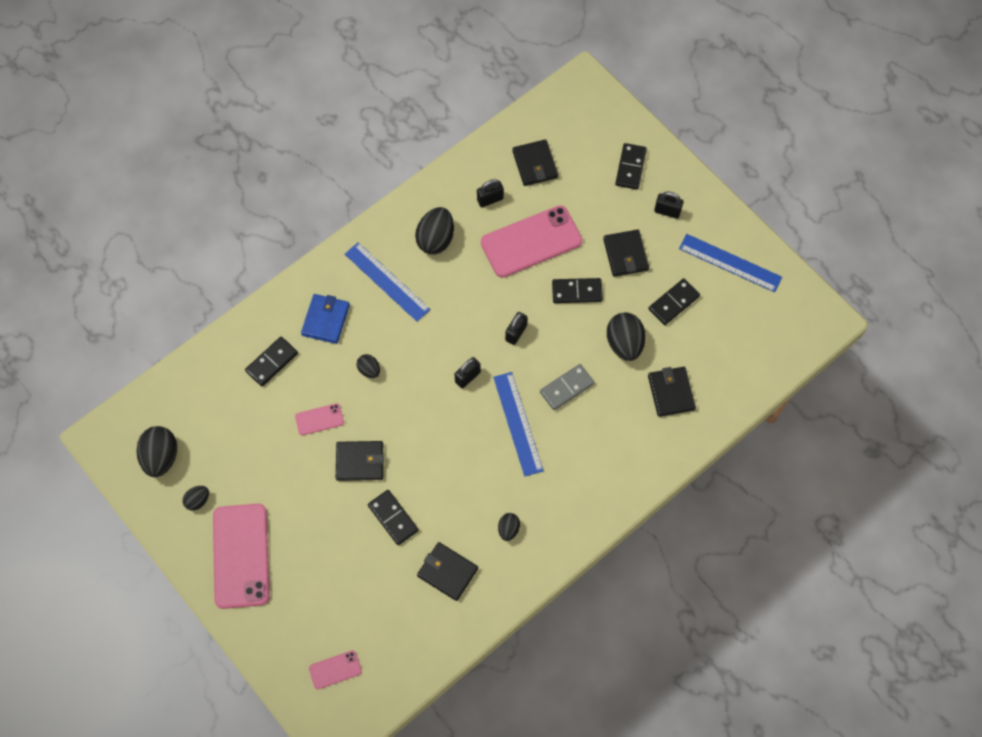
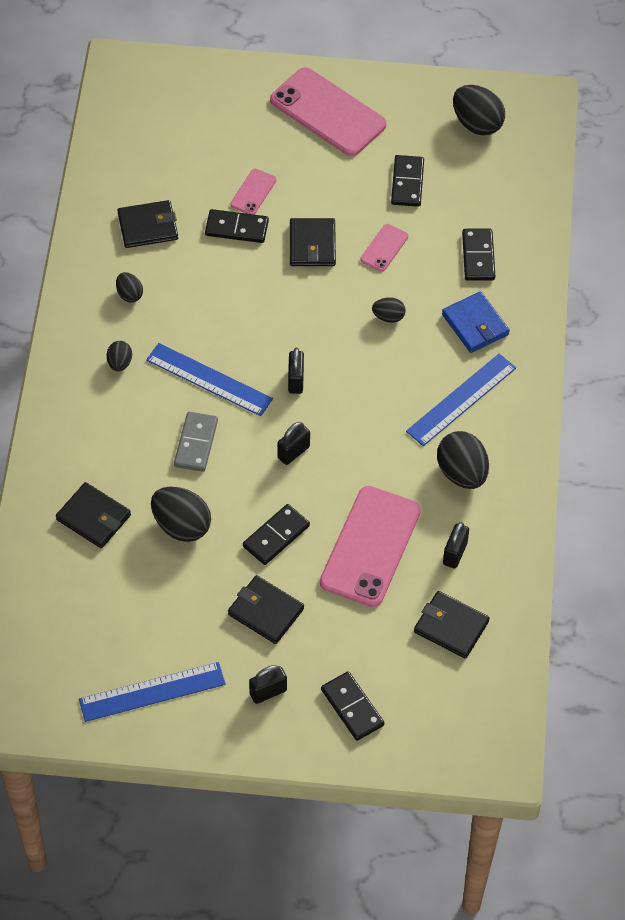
camera: 135 degrees right, 10 degrees down
black egg [183,486,209,511] -> black egg moved to [107,341,132,372]
pink phone [309,650,362,689] -> pink phone moved to [230,169,276,215]
black wallet [336,441,384,481] -> black wallet turned 45 degrees counterclockwise [290,218,336,266]
blue ruler [345,242,431,322] -> blue ruler turned 45 degrees counterclockwise [406,354,516,446]
black padlock [505,312,528,345] -> black padlock turned 60 degrees clockwise [277,422,310,465]
black domino [648,278,700,325] -> black domino moved to [391,155,424,207]

